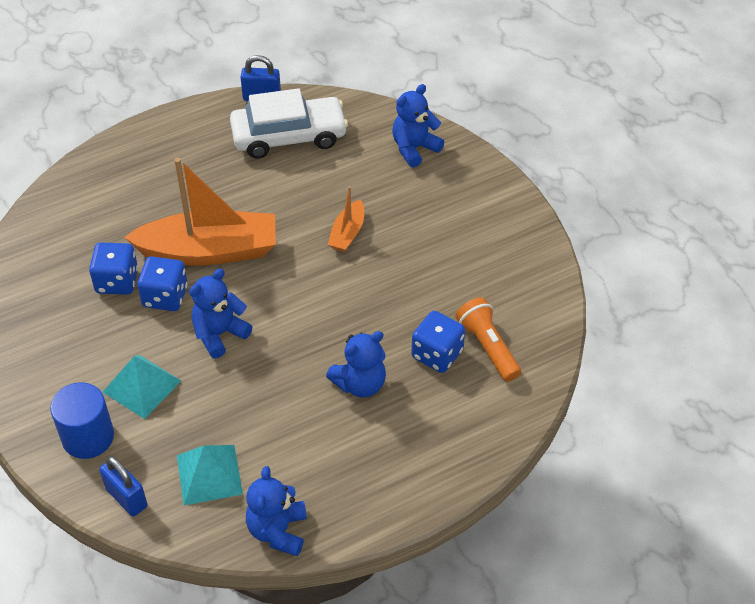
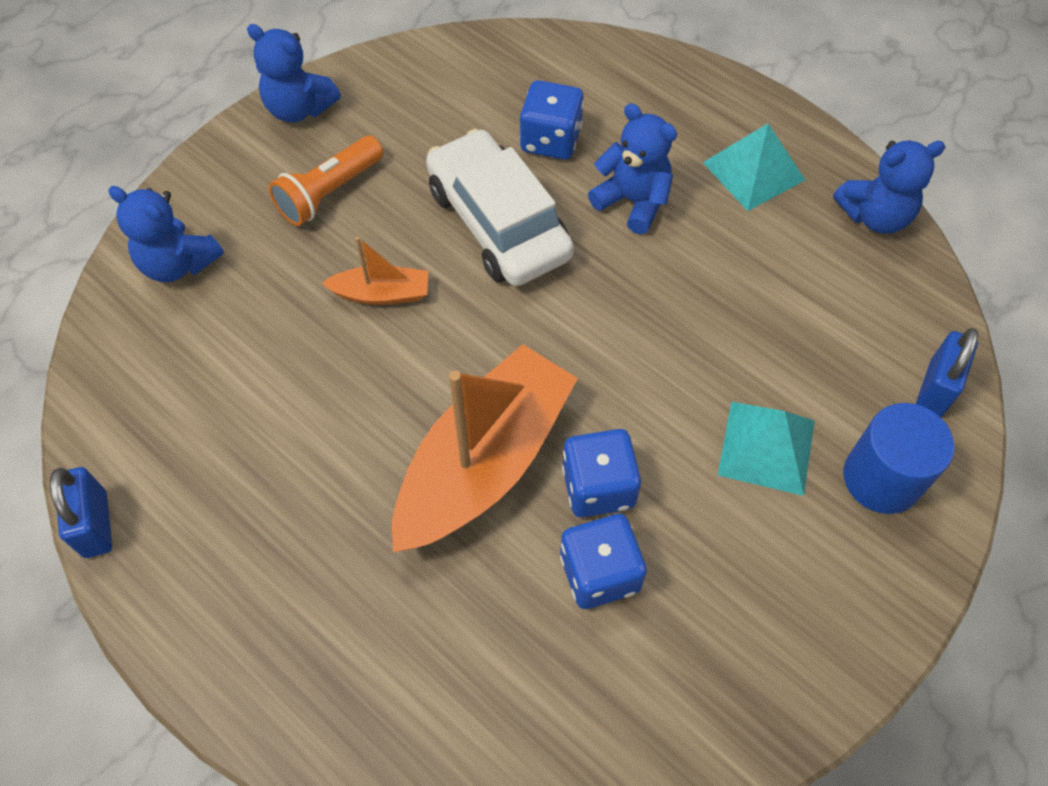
camera: 110 degrees left, 10 degrees up
orange boat [124,158,276,266] -> orange boat turned 60 degrees clockwise [392,344,578,552]
turquoise pyramid [177,445,243,505] -> turquoise pyramid moved to [703,123,805,211]
blue teddy bear [189,269,252,358] -> blue teddy bear moved to [247,24,341,122]
white car [230,88,348,158] -> white car moved to [426,129,574,286]
orange flashlight [456,297,521,382] -> orange flashlight moved to [269,135,383,226]

